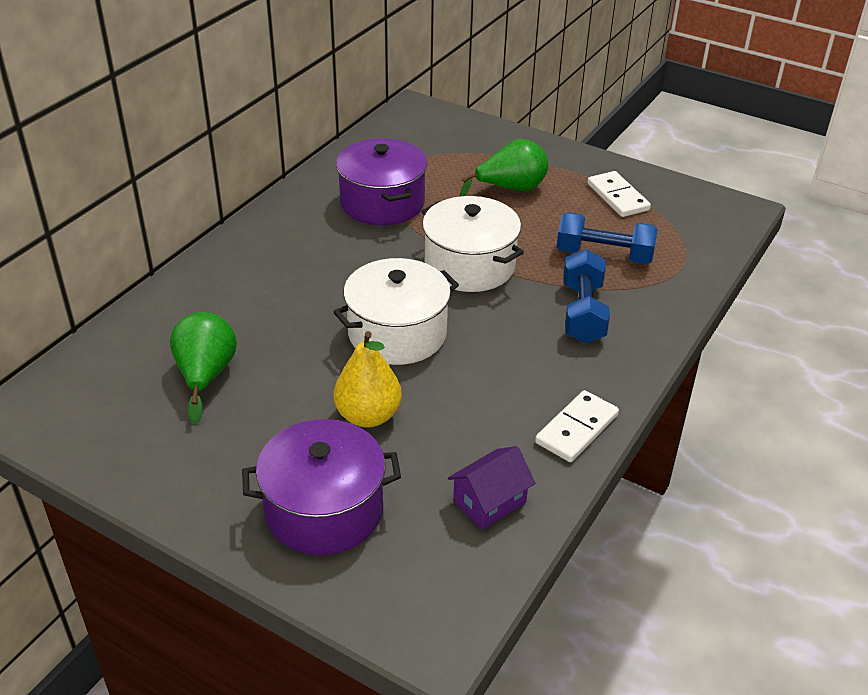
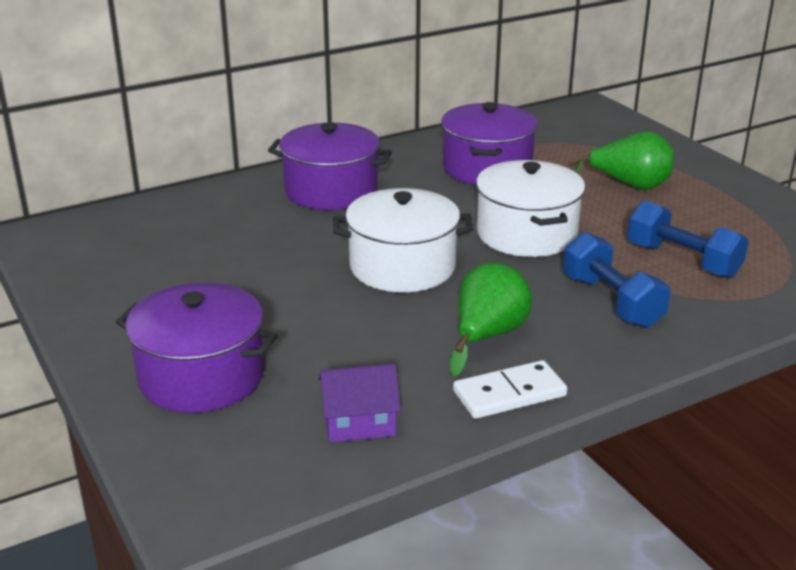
camera: 30 degrees right, 10 degrees down
green pear [170,312,237,424] -> green pear moved to [450,263,532,377]
yellow pear [334,331,402,428] -> none
blue dumbbell [563,249,610,343] -> blue dumbbell turned 60 degrees counterclockwise [563,232,670,328]
white domino [587,171,651,217] -> none
none -> purple pot [268,122,392,210]

